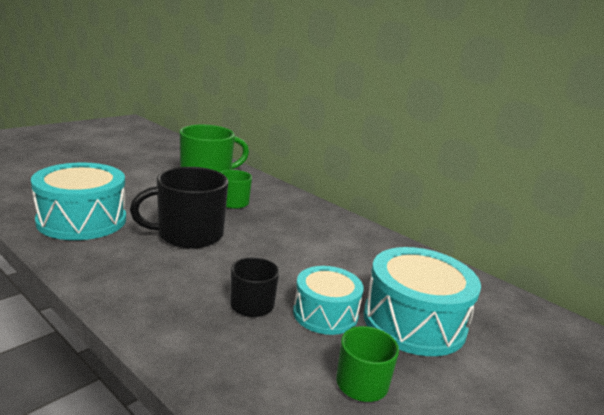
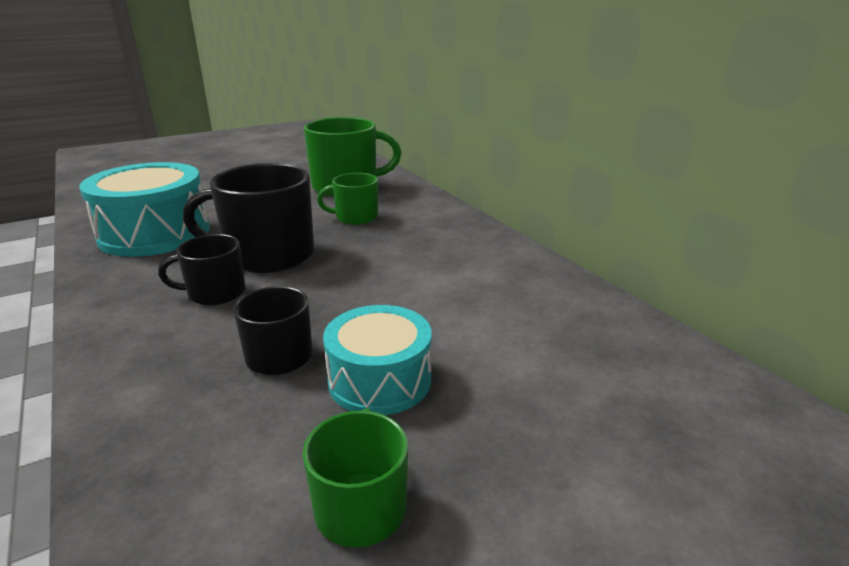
camera: 20 degrees right, 5 degrees up
turquoise drum [363,247,481,356] -> none
none -> black mug [158,234,246,306]

